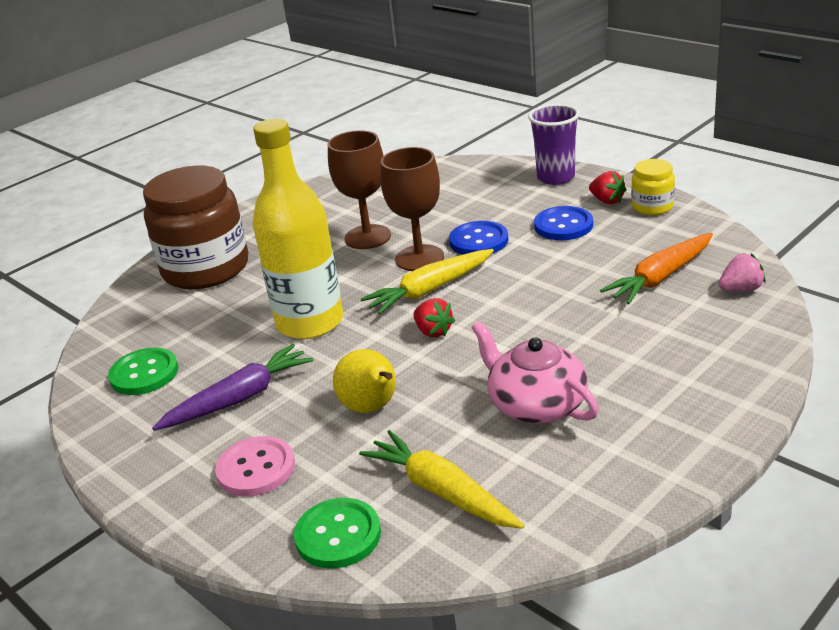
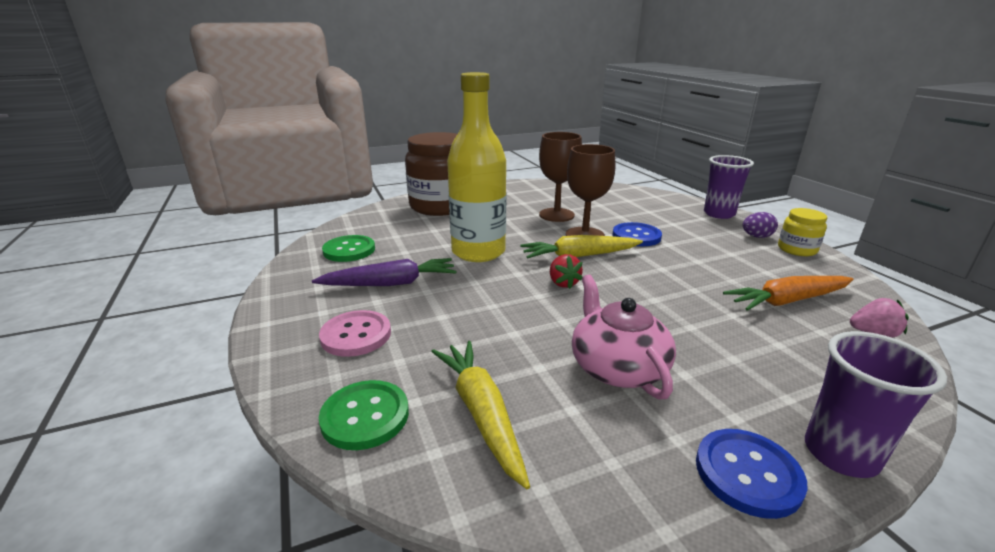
camera: 20 degrees right, 5 degrees down
yellow pear [333,349,396,413] -> none
blue button [534,206,593,240] -> blue button moved to [696,429,808,519]
red strawberry [589,171,627,204] -> purple egg [743,212,778,238]
none -> purple cup [805,331,947,478]

